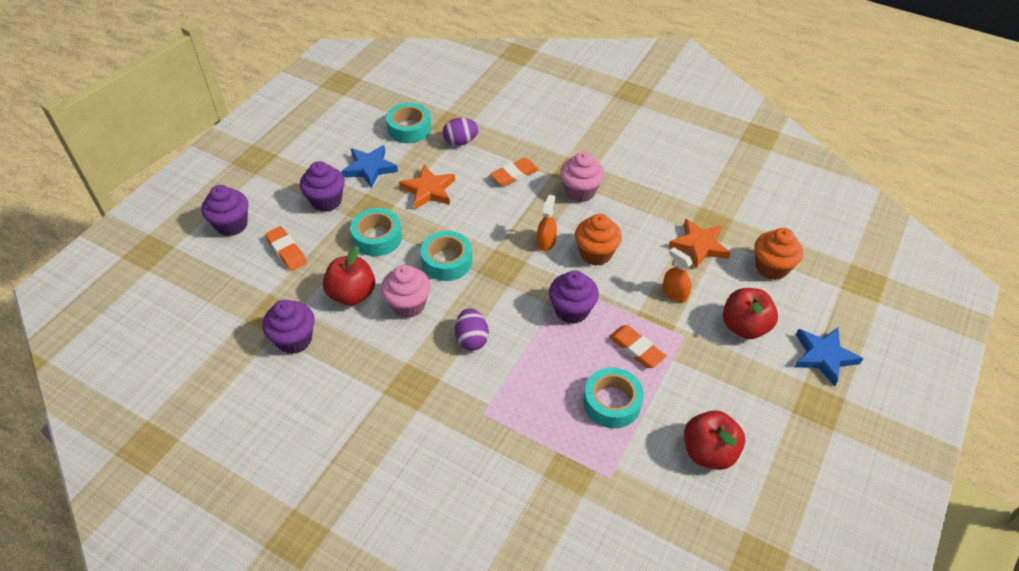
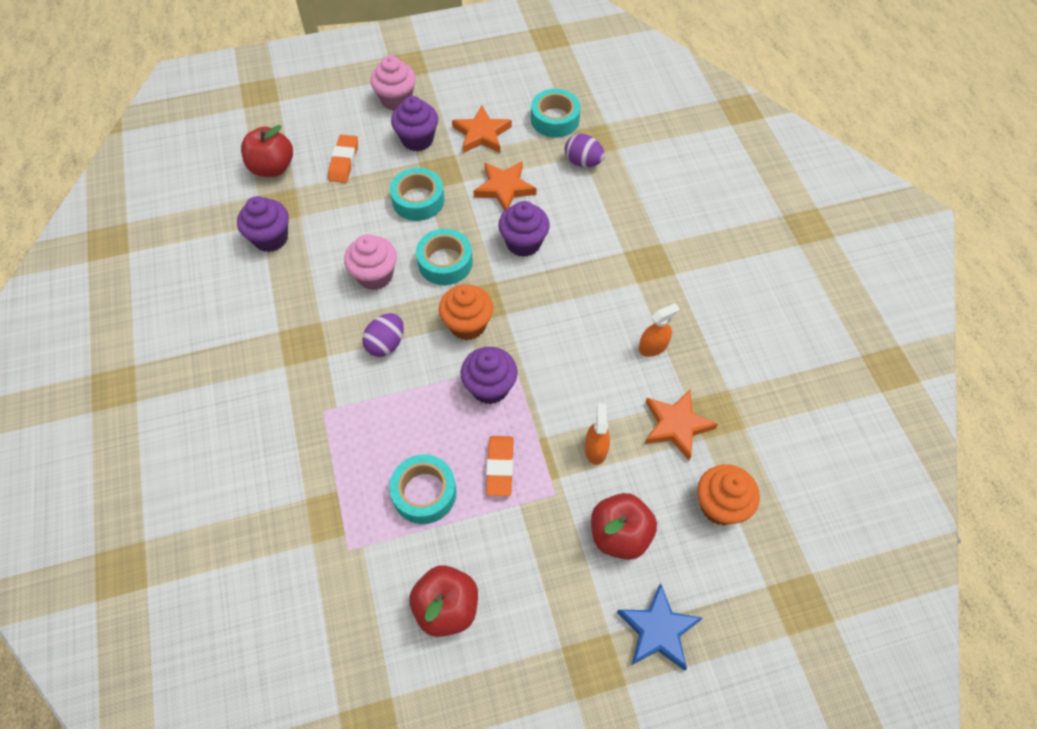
camera: 45 degrees right, 10 degrees up
purple cupcake [202,185,248,236] -> purple cupcake moved to [498,201,550,257]
red apple [323,246,375,306] -> red apple moved to [241,125,293,177]
blue star [341,145,398,189] -> orange star [452,106,512,153]
orange eraser [490,158,539,186] -> none
orange spray bottle [537,195,557,251] -> orange spray bottle moved to [639,303,680,357]
pink cupcake [560,152,604,202] -> pink cupcake moved to [370,55,416,111]
orange cupcake [575,214,622,266] -> orange cupcake moved to [439,284,493,340]

